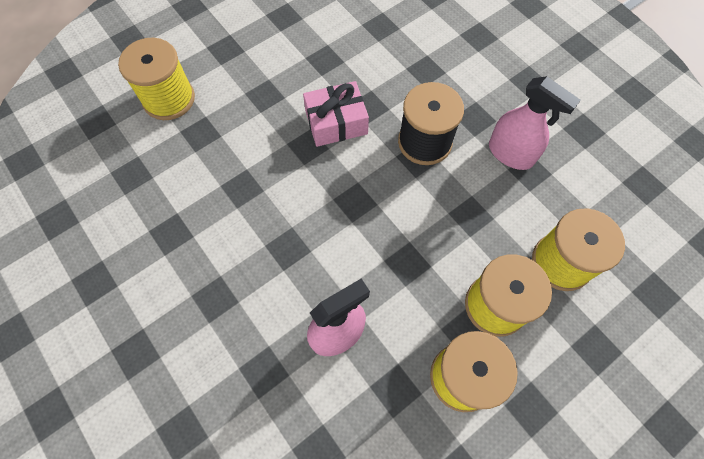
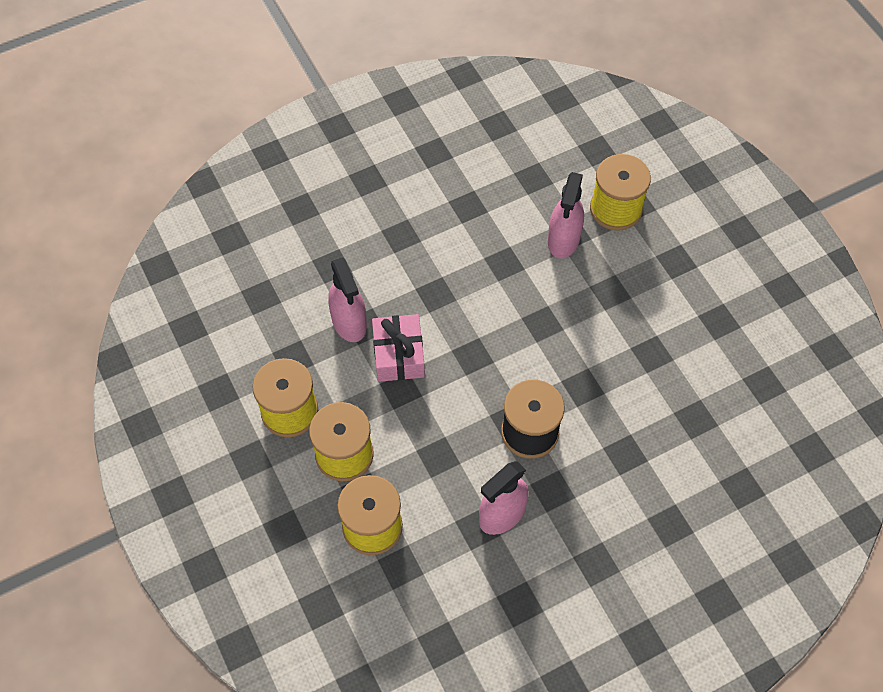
camera: 100 degrees right, 5 degrees down
pink gift [303,81,369,147] -> pink gift moved to [372,314,425,382]
none -> pink spray bottle [548,172,584,258]

